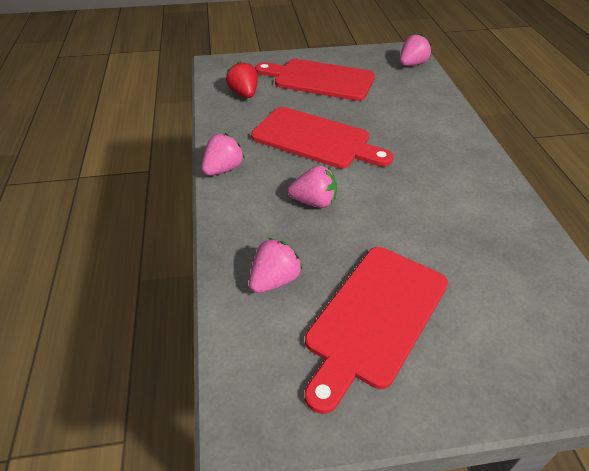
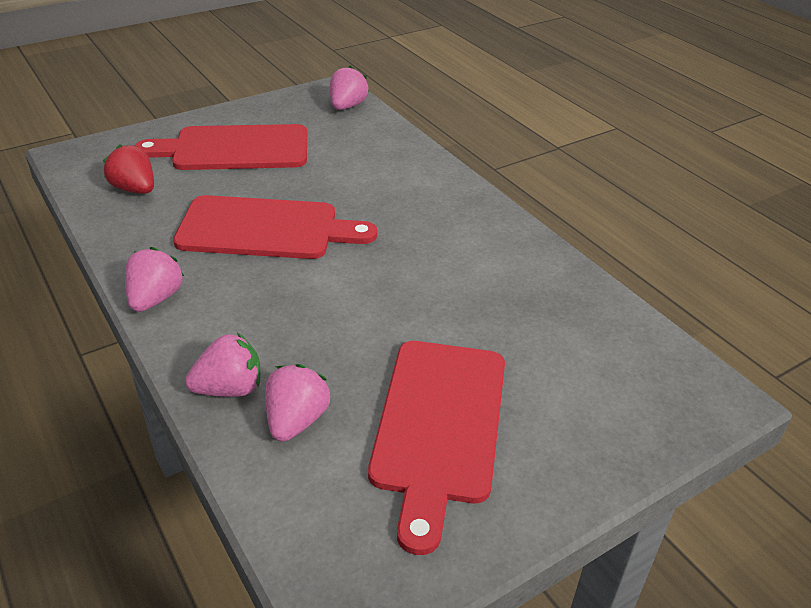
camera: 25 degrees left, 5 degrees down
pink strawberry [288,165,337,208] -> pink strawberry moved to [185,333,260,397]

